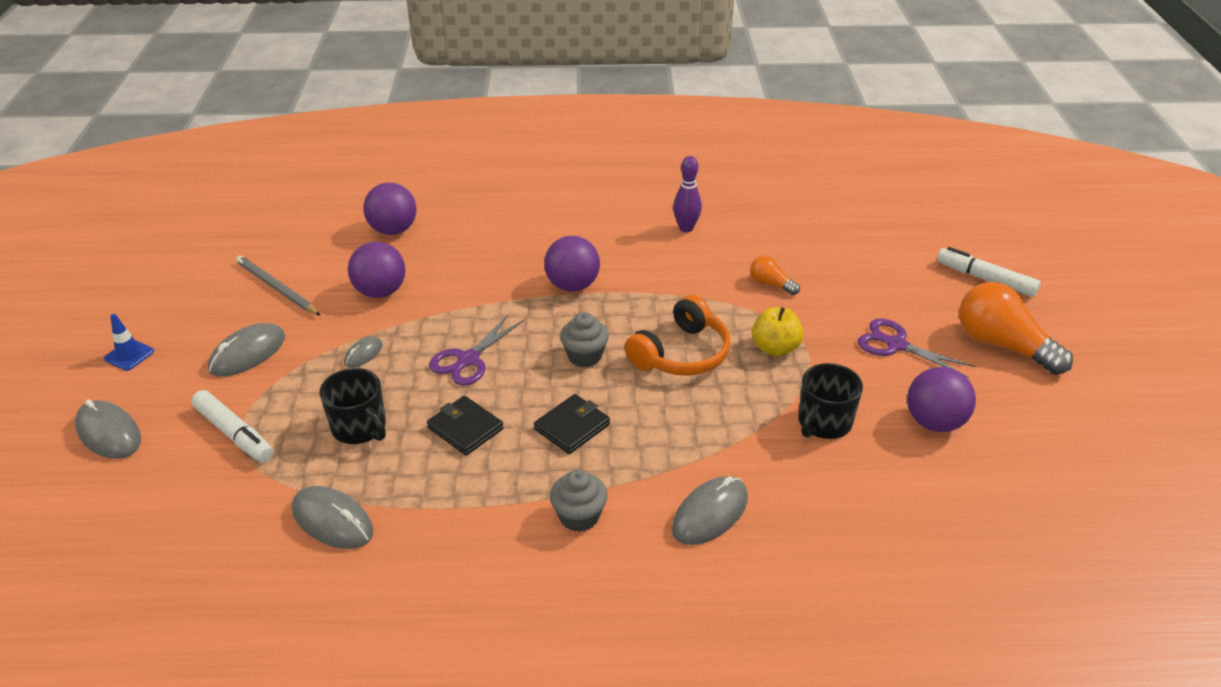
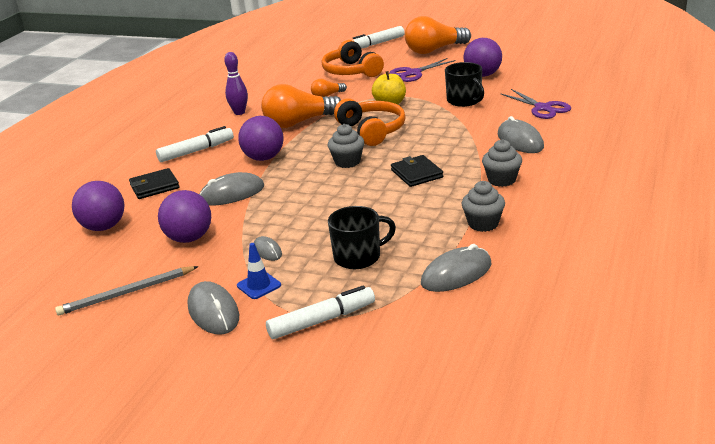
camera: 65 degrees left, 10 degrees down
grey mouse [75,399,141,459] -> grey mouse moved to [199,172,264,206]
blue traffic cone [104,314,154,371] -> blue traffic cone moved to [237,243,281,299]
black wallet [427,396,504,456] -> black wallet moved to [129,168,179,199]
purple scissors [429,314,524,386] -> purple scissors moved to [501,89,571,119]
none -> white marker [156,126,234,162]
none -> orange light bulb [261,84,341,128]
none -> orange headphones [322,40,384,77]
none -> grey cupcake [462,181,505,232]

